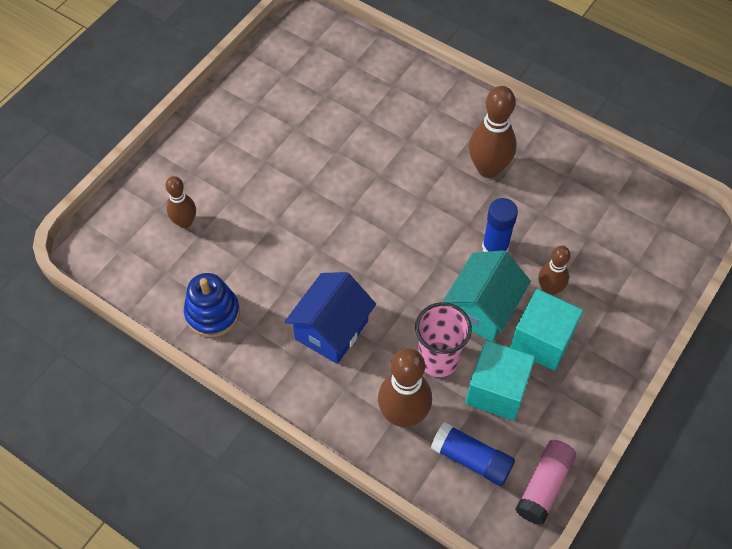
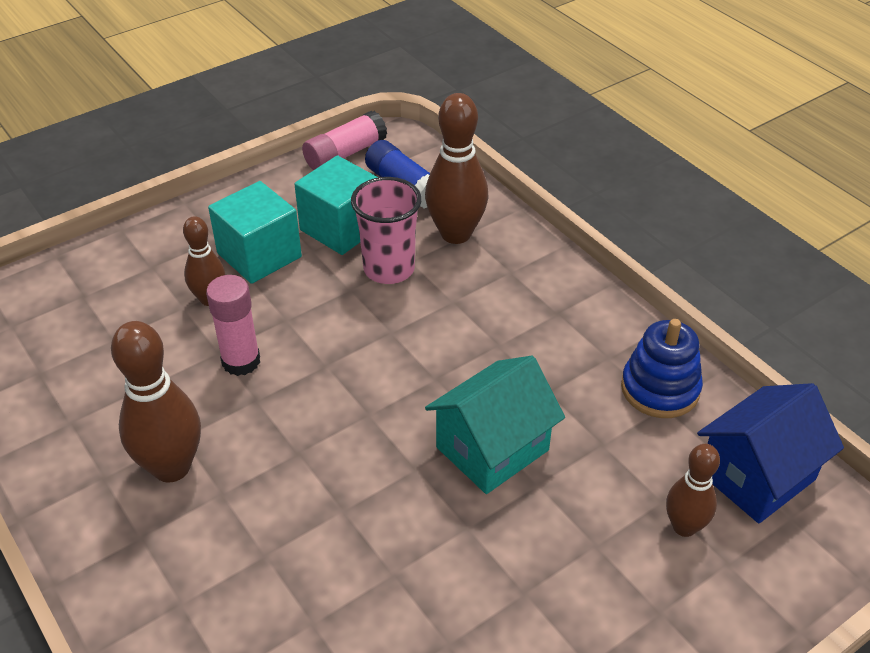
camera: 160 degrees left, 15 degrees down
blue house [285,272,376,364] -> blue house moved to [697,383,844,524]
turquoise house [443,250,531,342] -> turquoise house moved to [425,356,565,494]
blue glue stick [482,198,518,253] -> pink glue stick [206,275,260,376]

